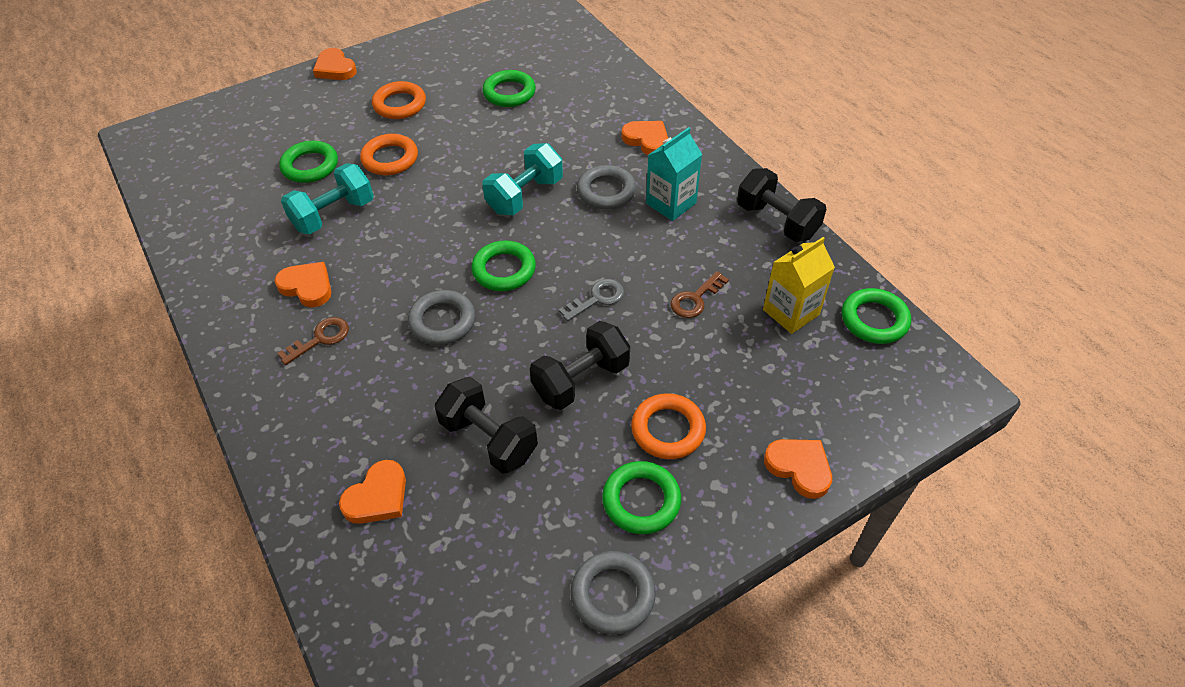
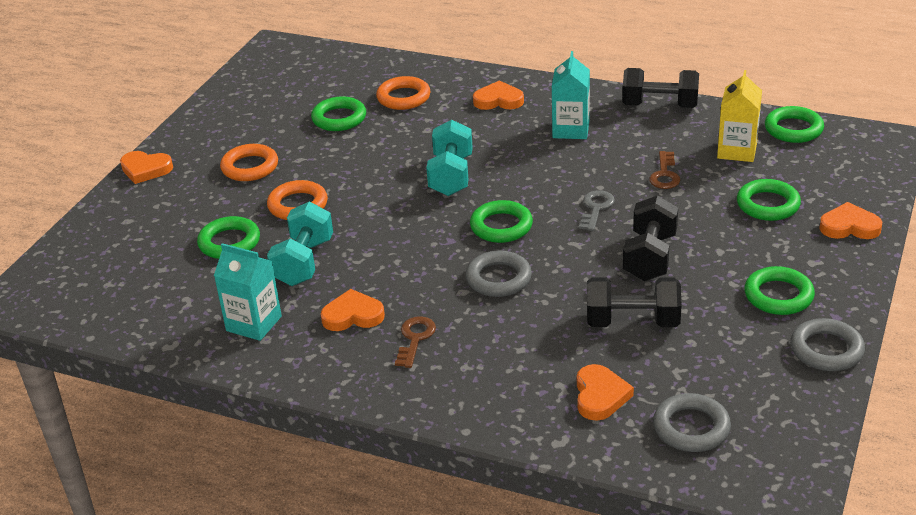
camera: 35 degrees left, 15 degrees down
grey ring [577,165,636,209] -> grey ring moved to [653,393,731,452]
orange ring [631,393,706,459] -> orange ring moved to [376,76,431,110]
none -> turquoise carton [214,243,282,341]
none -> green ring [737,179,801,221]

